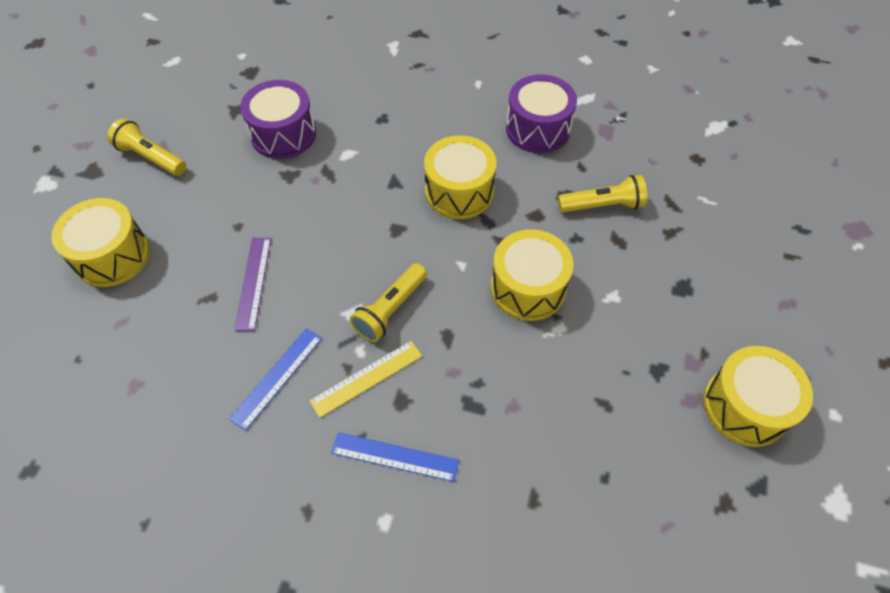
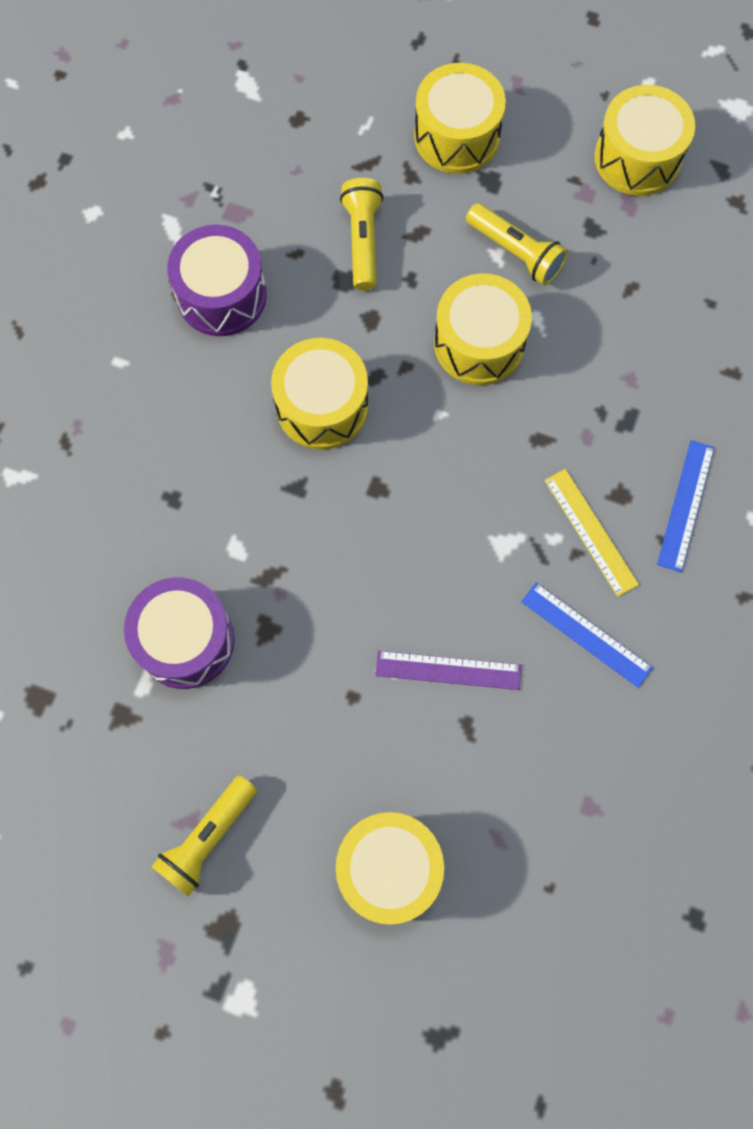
camera: 85 degrees left, 15 degrees up
yellow flashlight [350,263,427,342] -> yellow flashlight moved to [466,203,568,285]
none -> yellow drum [414,63,506,174]

